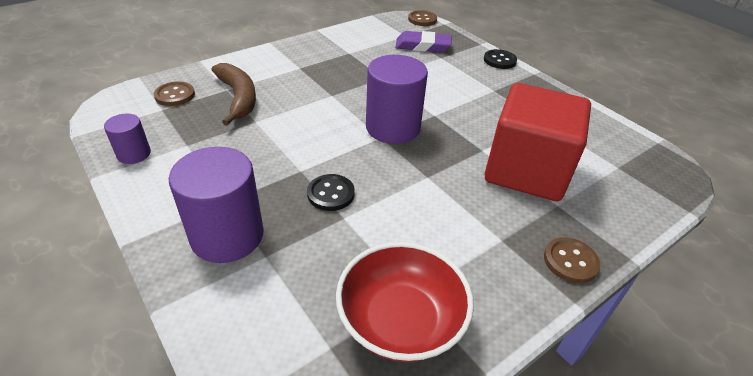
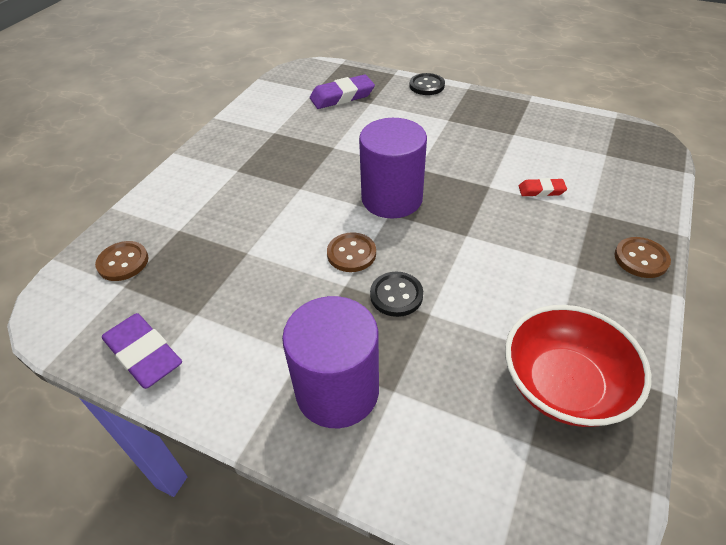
camera: 25 degrees left, 5 degrees up
purple cylinder [104,114,151,164] -> purple eraser [102,313,182,389]
brown banana [212,63,256,126] -> none
brown button [408,10,437,26] -> brown button moved to [327,232,376,272]
red cube [485,83,591,201] -> red eraser [519,178,567,197]

